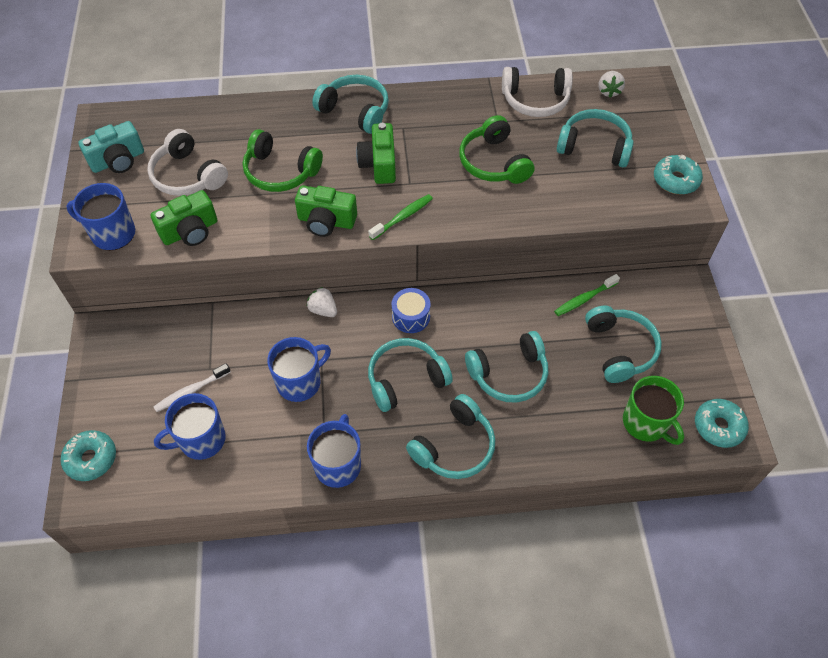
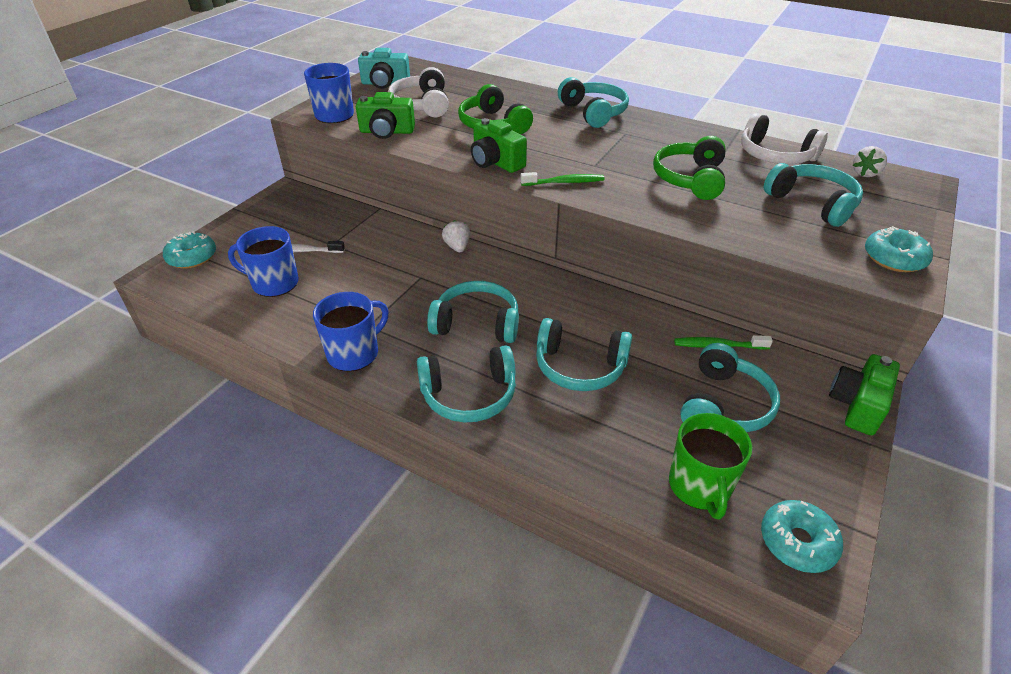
camera: 35 degrees right, 15 degrees down
blue mug [267,337,331,402] -> none
green camera [356,123,396,184] -> green camera moved to [829,354,900,436]
blue drum [392,288,431,333] -> none

